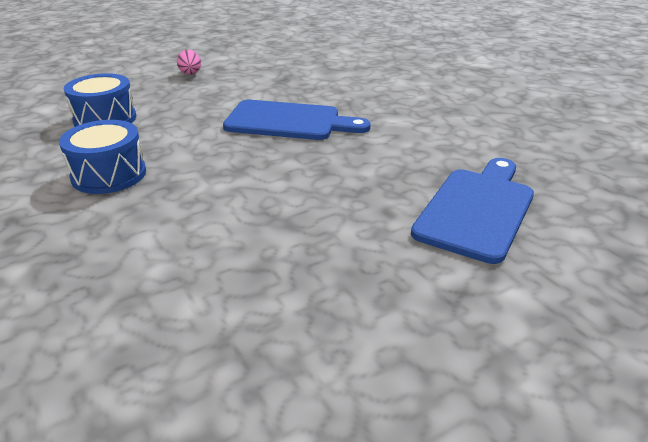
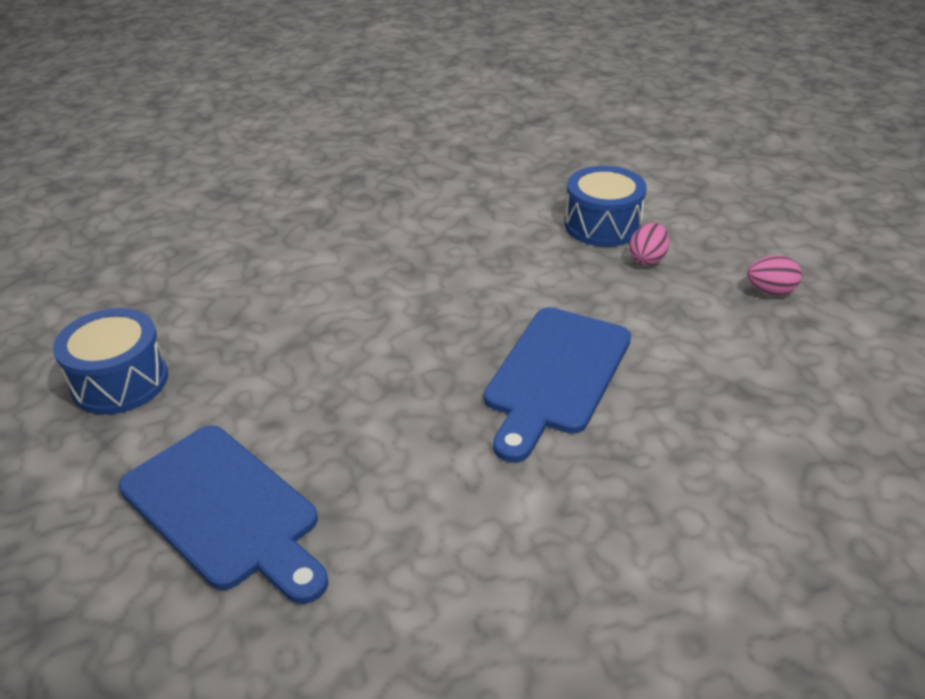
camera: 105 degrees right, 5 degrees up
blue drum [59,120,146,194] -> blue drum moved to [53,308,168,415]
none -> pink egg [629,223,669,265]

